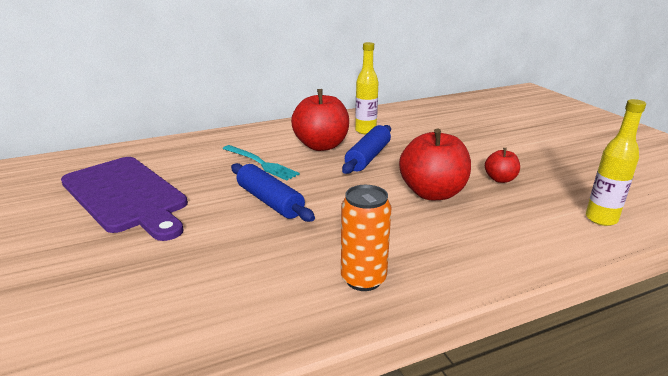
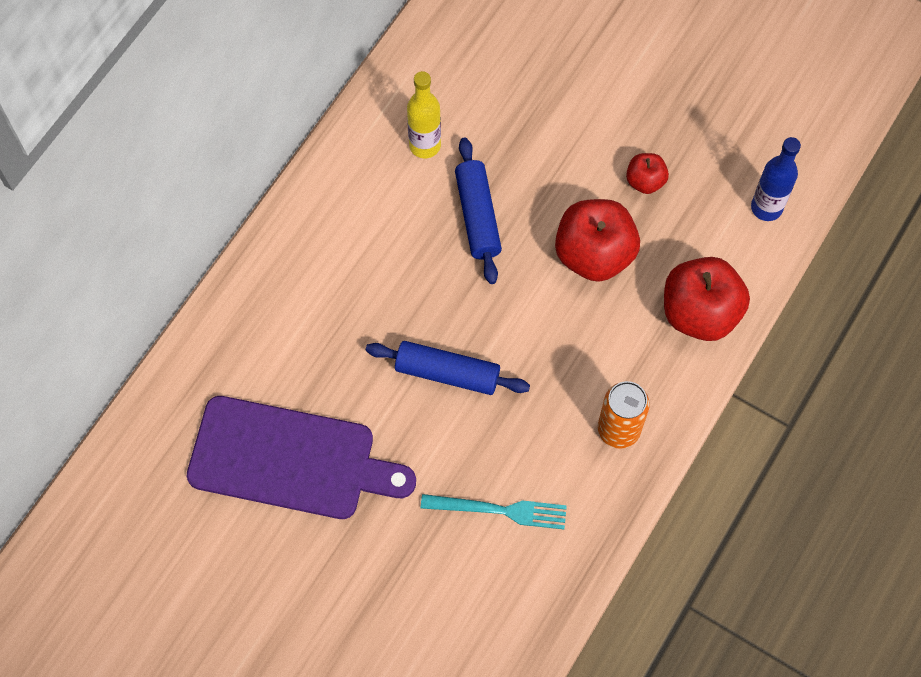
camera: 35 degrees left, 40 degrees up
turquoise fork [223,145,300,181] -> turquoise fork moved to [421,494,567,529]
red apple [291,89,349,151] -> red apple moved to [664,257,750,341]
yellow bottle [586,99,646,226] -> blue bottle [751,137,801,221]

